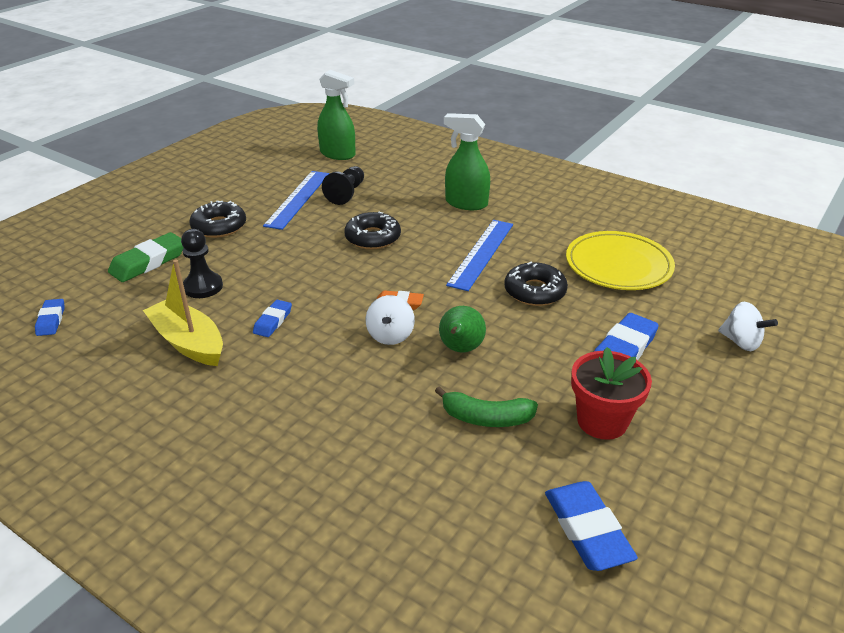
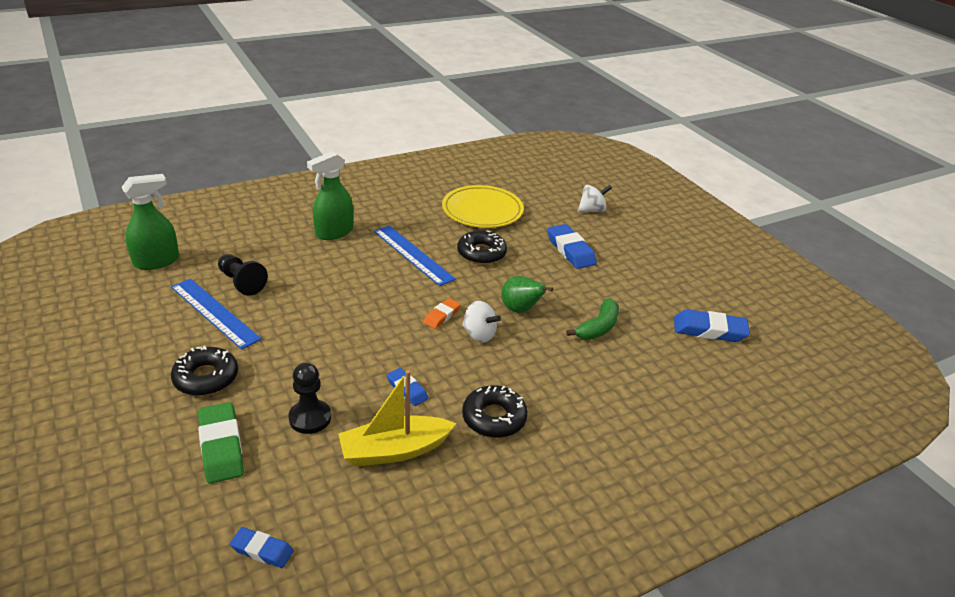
camera: 65 degrees left, 0 degrees up
black donut [344,212,401,249] -> black donut moved to [462,385,528,438]
red flower pot [571,347,652,440] -> none

